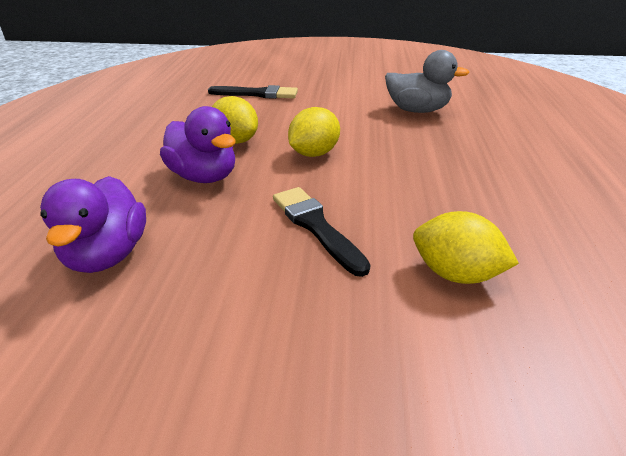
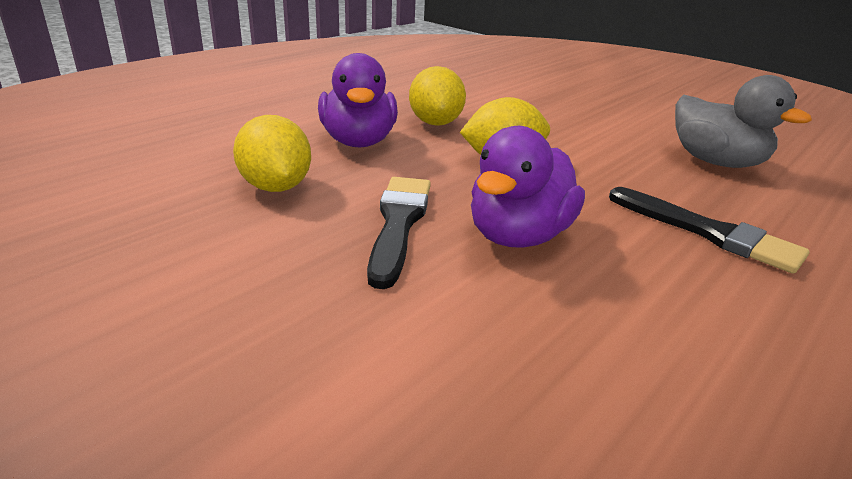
camera: 35 degrees right, 5 degrees down
purple duck [40,176,146,273] -> purple duck moved to [471,126,585,248]
black brush [208,85,298,99] -> black brush moved to [609,187,810,274]
yellow lemon [413,211,519,284] -> yellow lemon moved to [233,115,311,192]

